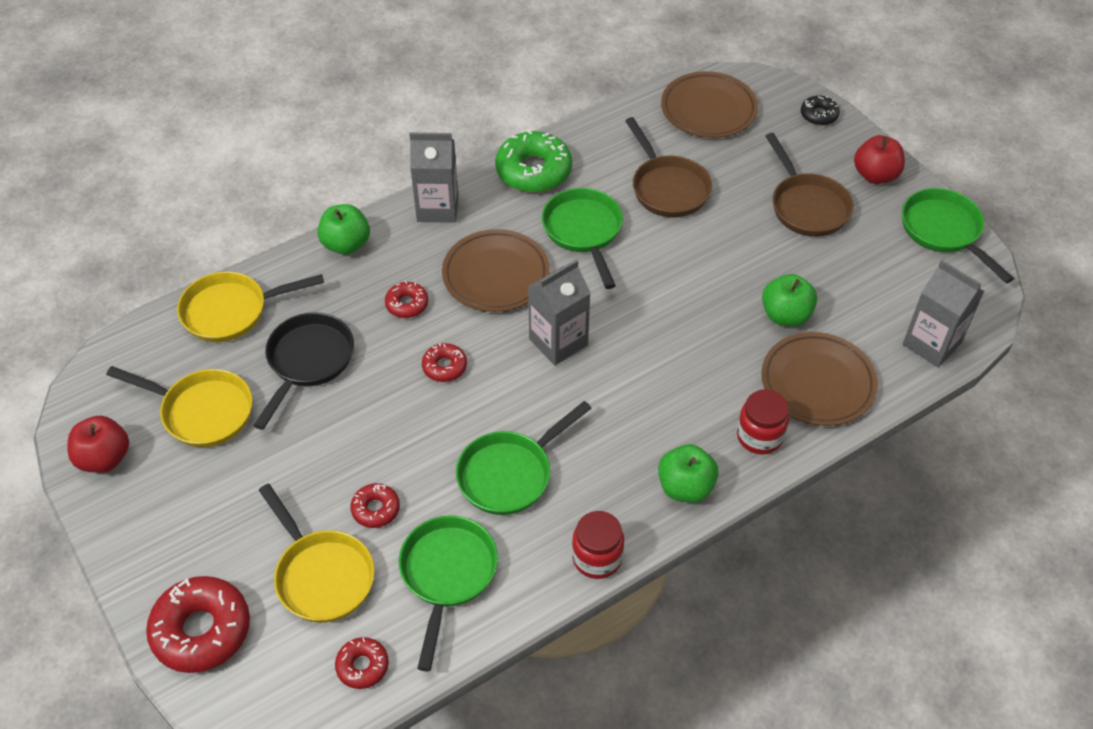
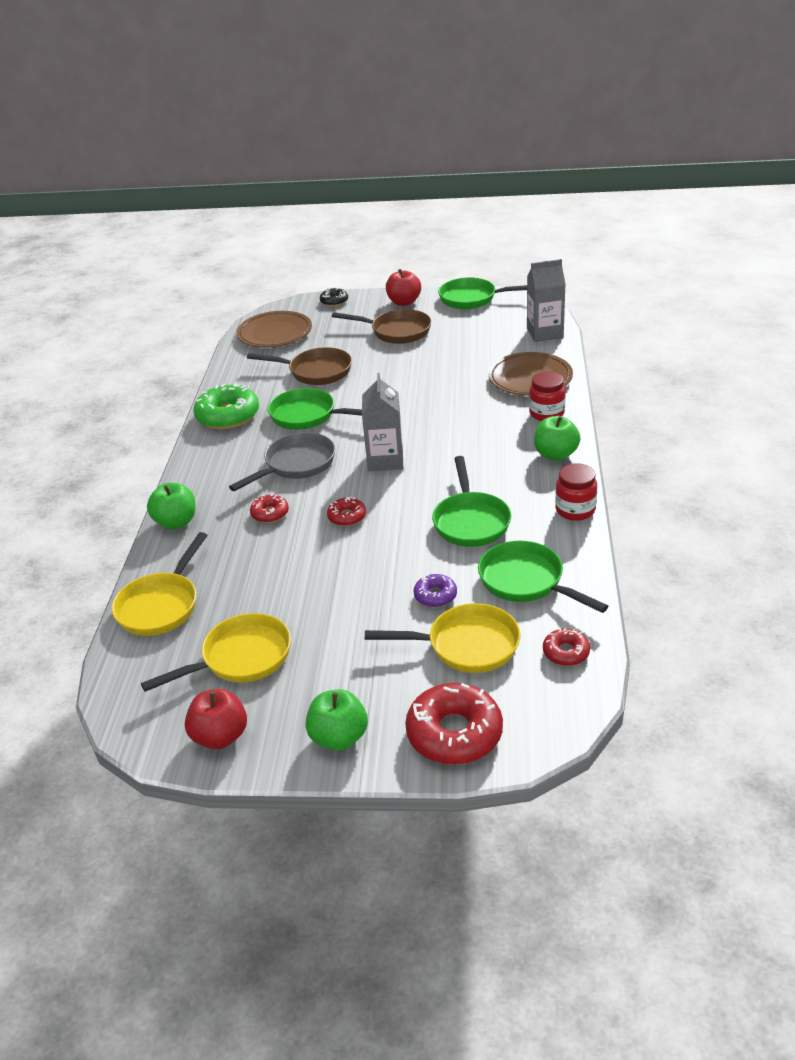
camera: 50 degrees left, 15 degrees down
black pan [253,312,354,430] -> none
red donut [350,483,400,528] -> purple donut [414,574,457,607]
grey carton [409,133,459,223] -> none
brown plate [442,229,550,312] -> grey pan [229,432,335,491]
green apple [762,274,817,326] -> green apple moved to [306,689,368,751]

